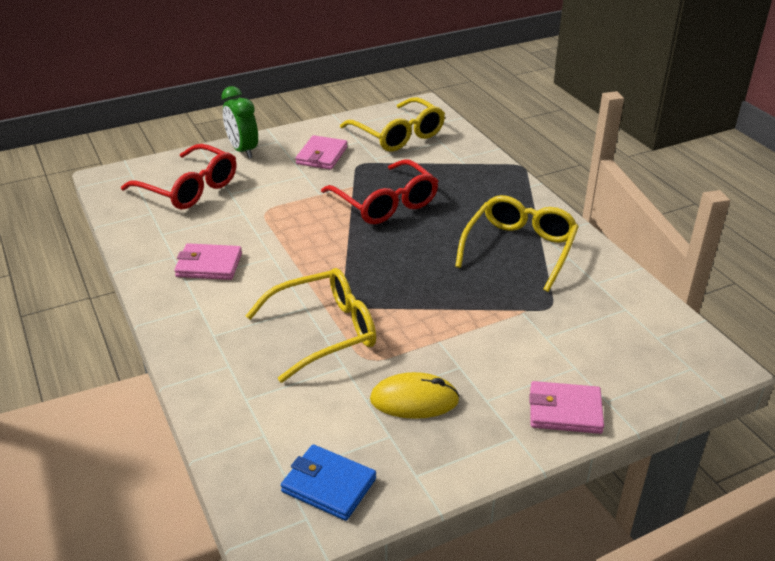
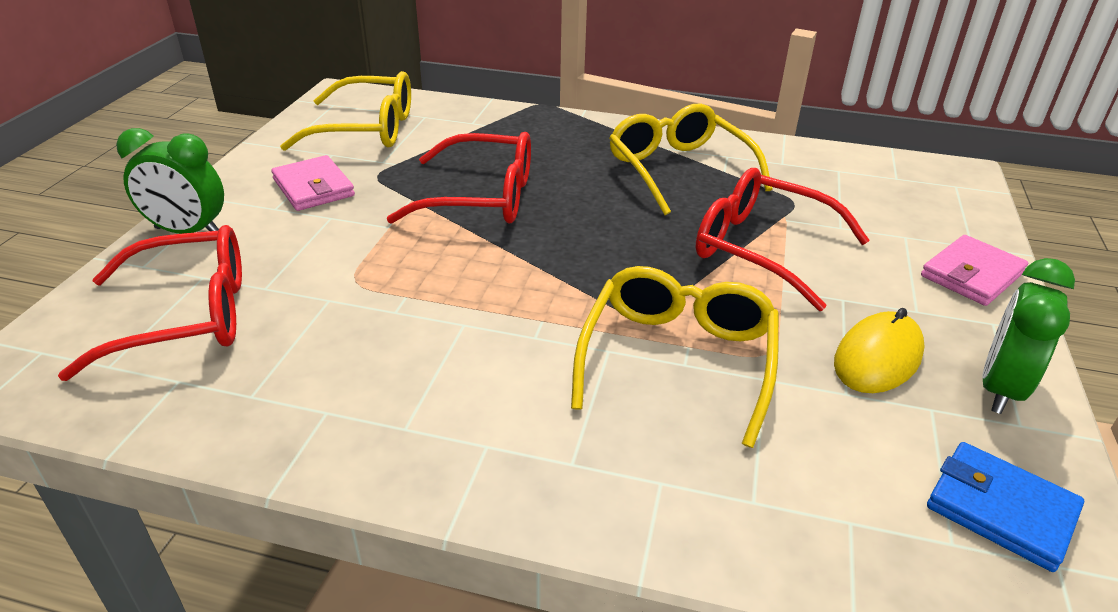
camera: 50 degrees left, 0 degrees up
pink wallet [174,243,242,280] -> none
blue wallet [281,444,376,521] -> blue wallet turned 60 degrees clockwise [927,442,1084,572]
none -> red glasses [696,168,870,311]
none -> green clock [982,258,1075,414]

